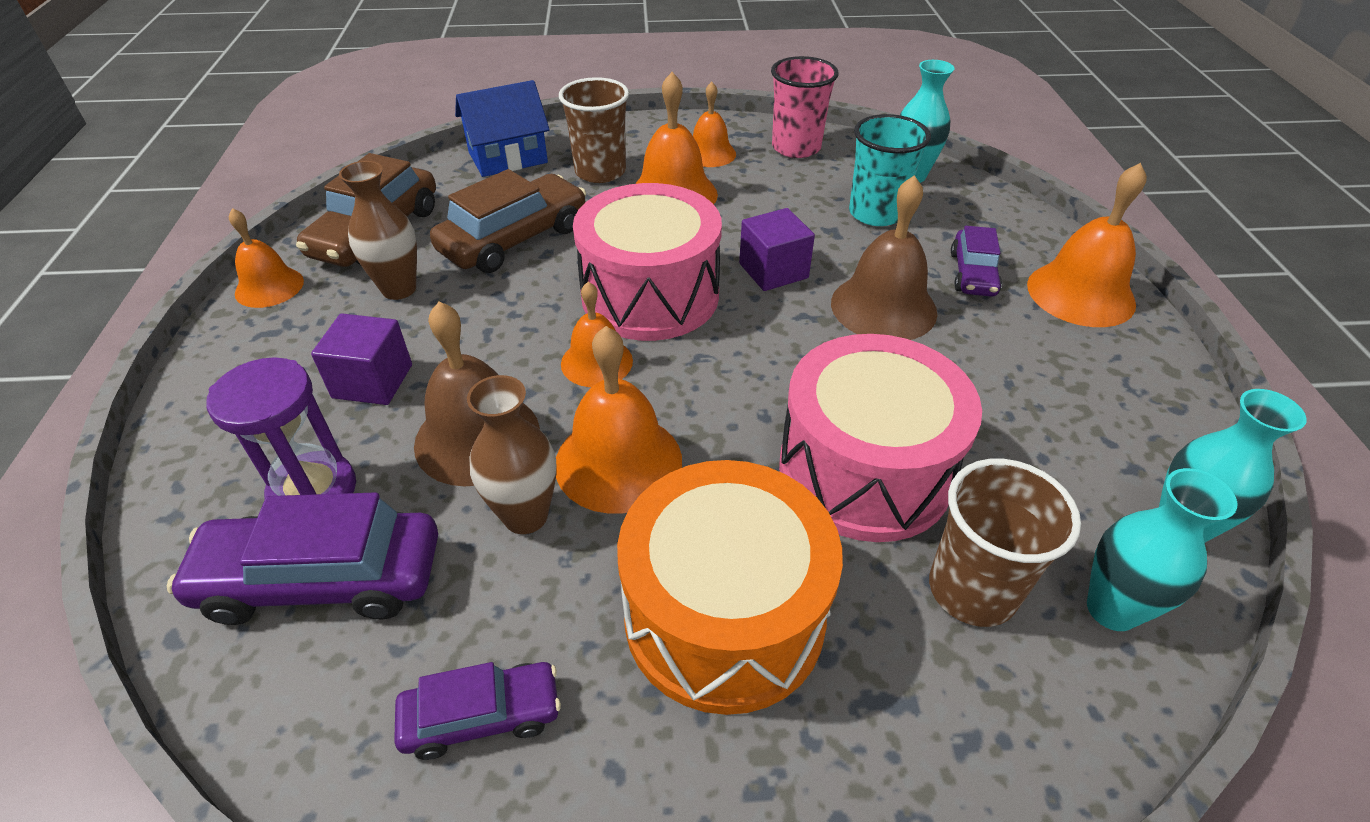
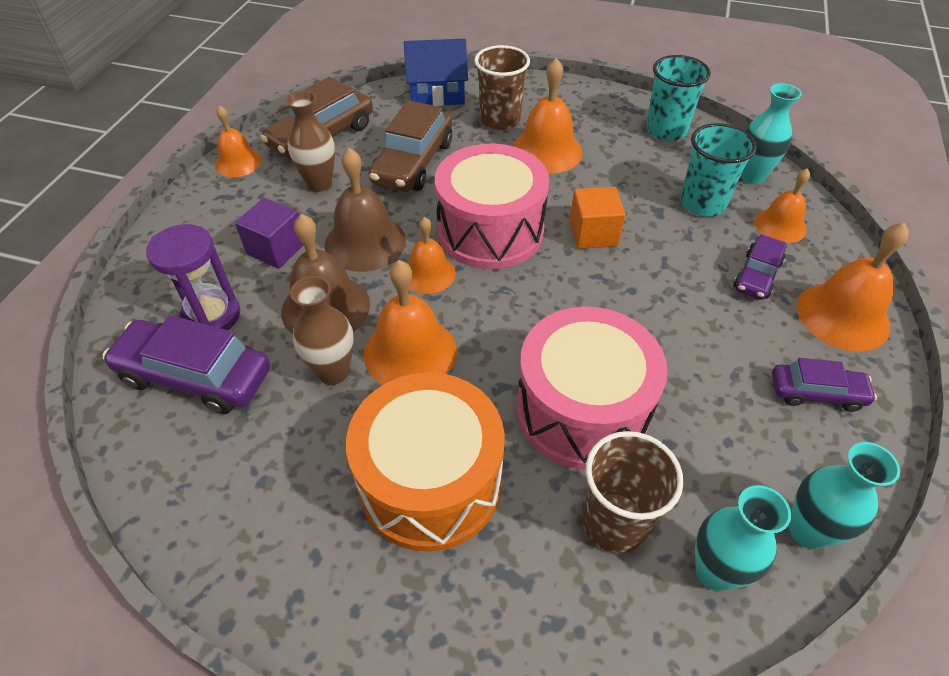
camera: 20 degrees right, 5 degrees up
purple car [394,662,561,760] -> purple car moved to [772,358,877,412]
brown car [430,169,586,273] -> brown car turned 135 degrees clockwise [369,100,452,192]
orange bell [693,82,736,167] -> orange bell moved to [754,168,810,243]
purple cube [739,208,815,291] -> orange cube [570,187,625,249]
pink cup [771,56,839,158] -> turquoise cup [646,55,711,141]
brown bell [831,175,937,340] -> brown bell moved to [325,148,406,272]

